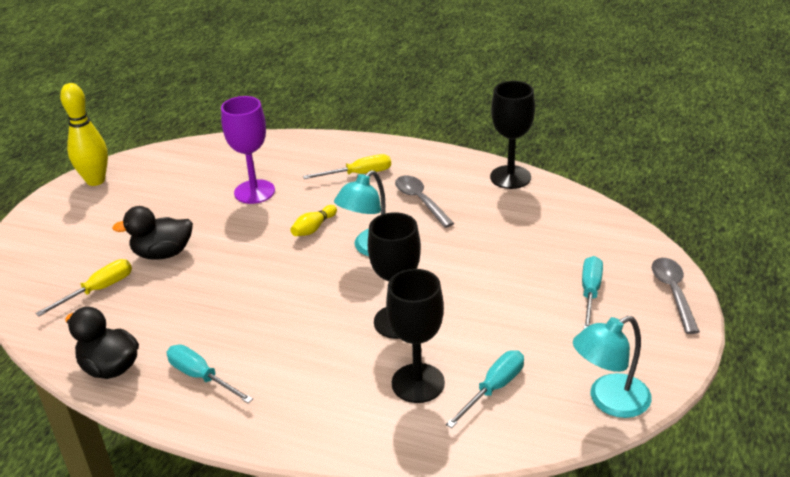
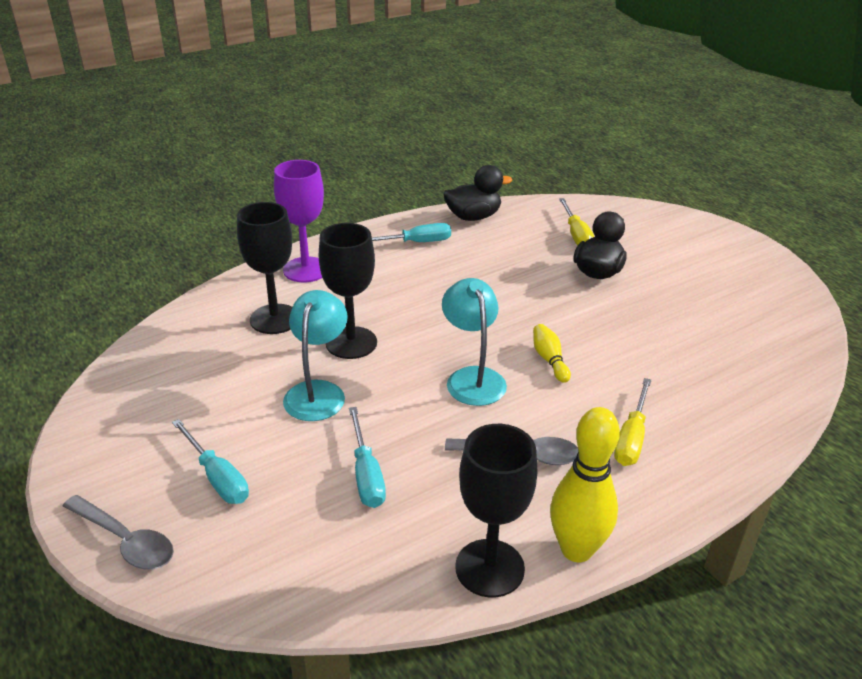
camera: 125 degrees right, 0 degrees up
yellow bowling pin [60,83,108,186] -> yellow bowling pin moved to [550,407,620,562]
purple goblet [221,96,275,204] -> purple goblet moved to [274,160,324,283]
turquoise screwdriver [446,350,524,428] -> turquoise screwdriver moved to [349,407,386,508]
turquoise lamp [573,316,652,418] -> turquoise lamp moved to [283,290,348,421]

